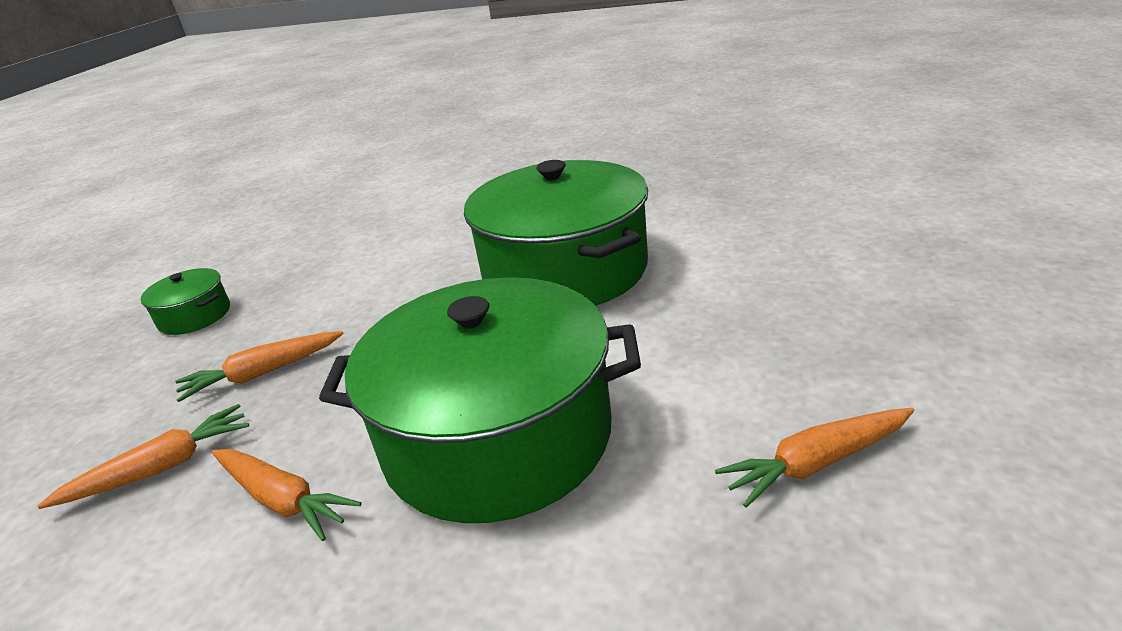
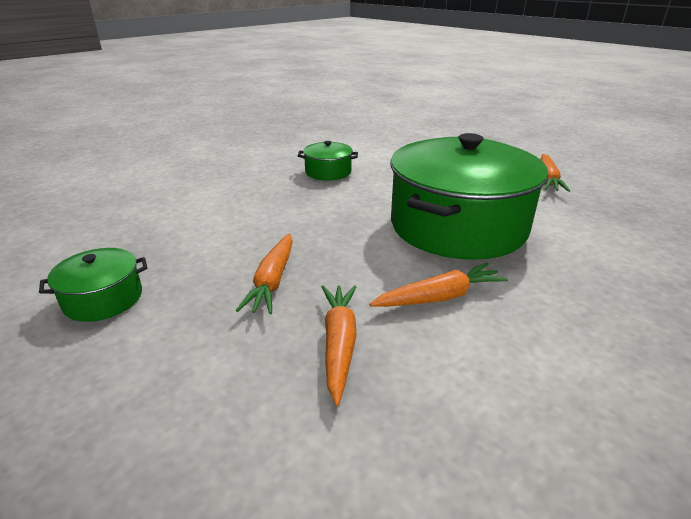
camera: 60 degrees left, 0 degrees up
green pot [464,160,648,306] -> green pot [297,141,358,180], size x0.43

